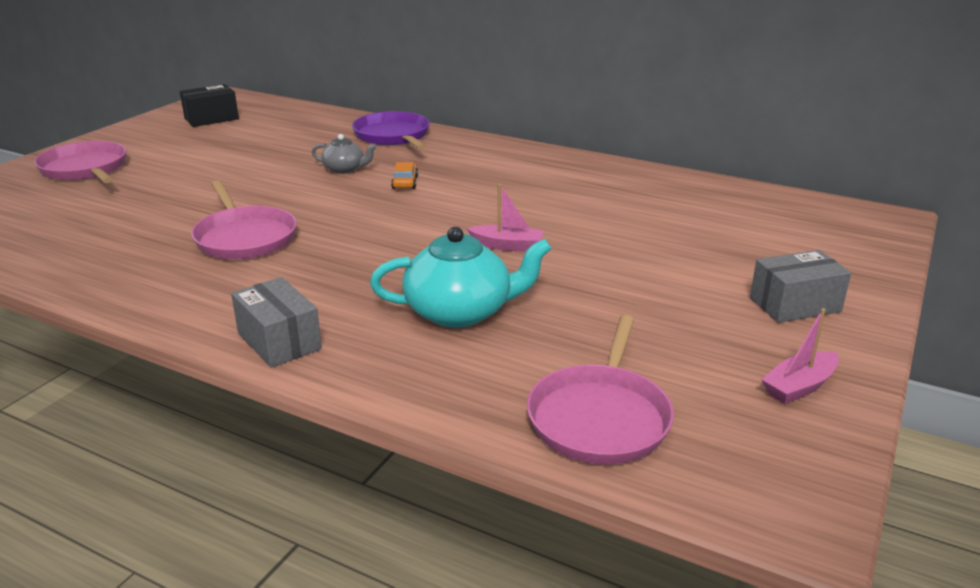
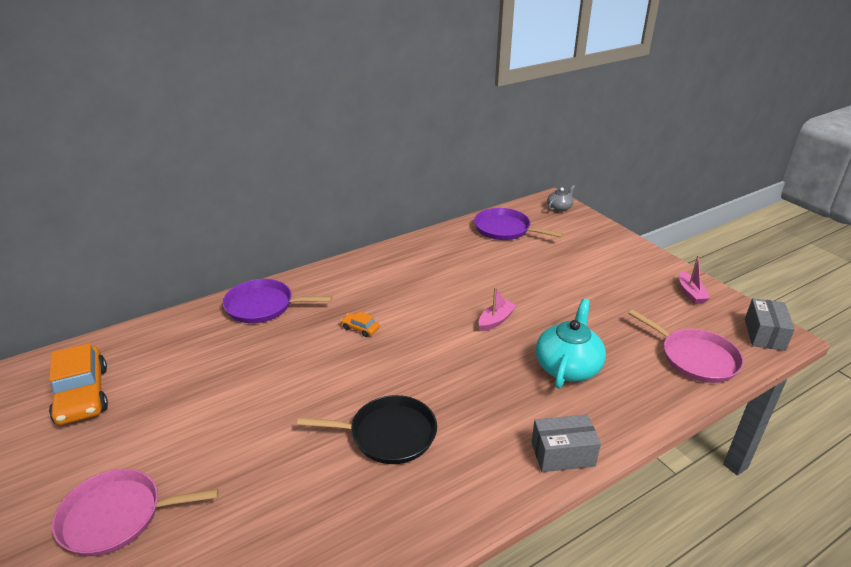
camera: 60 degrees left, 5 degrees up
black box [180,84,239,127] -> orange car [49,343,108,425]
pink pan [191,181,297,259] -> black pan [297,395,437,464]
grey teapot [312,134,377,174] -> grey teapot moved to [547,185,575,212]
grey box [750,250,851,323] -> grey box moved to [745,298,795,351]
none -> purple pan [474,208,563,240]

